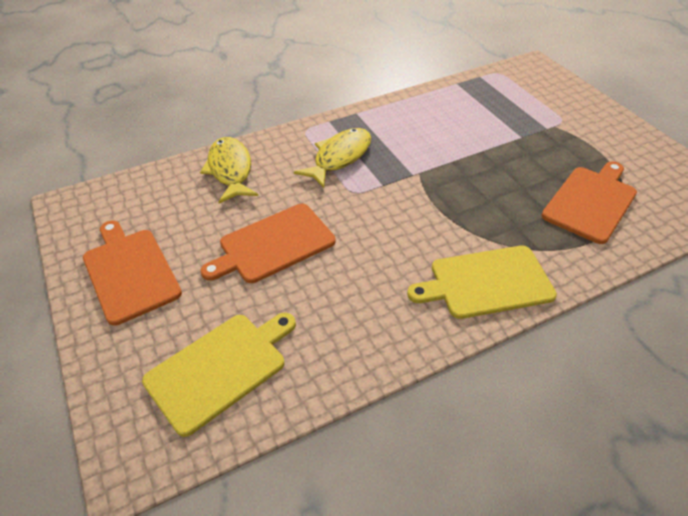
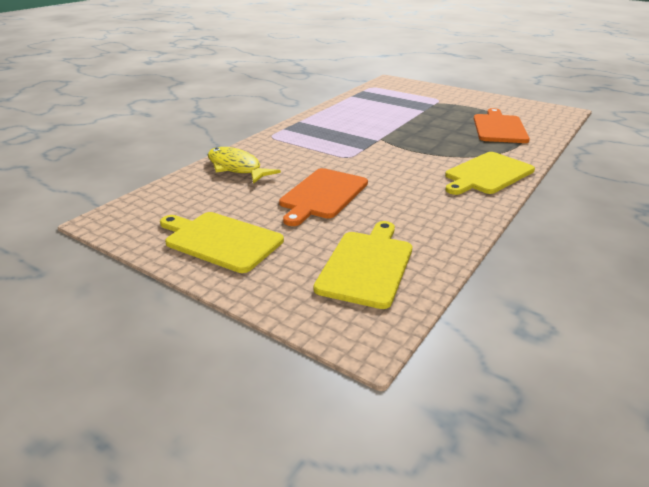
camera: 30 degrees left, 15 degrees down
orange cutting board [83,221,182,326] -> yellow cutting board [160,212,284,273]
yellow fish [294,128,371,188] -> none

